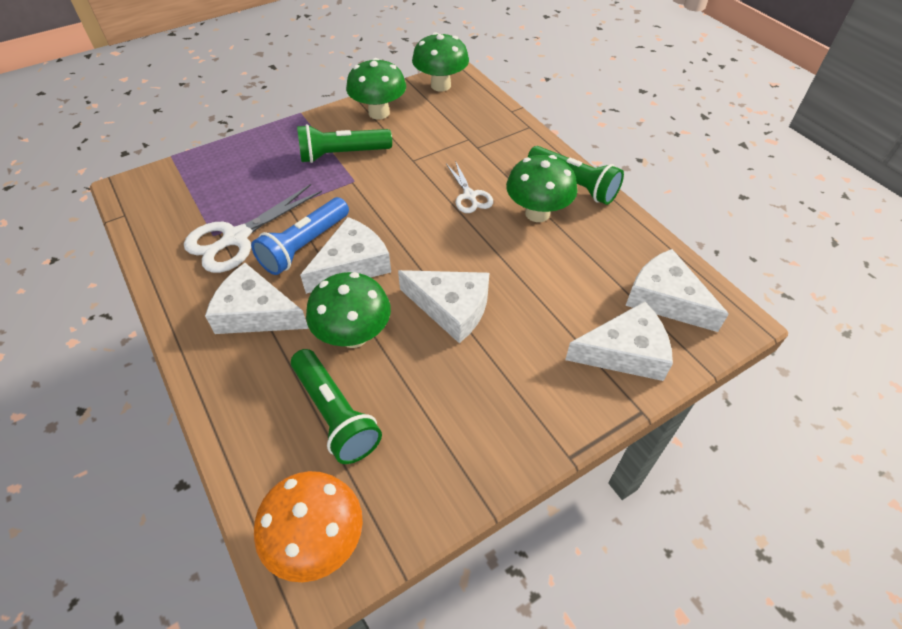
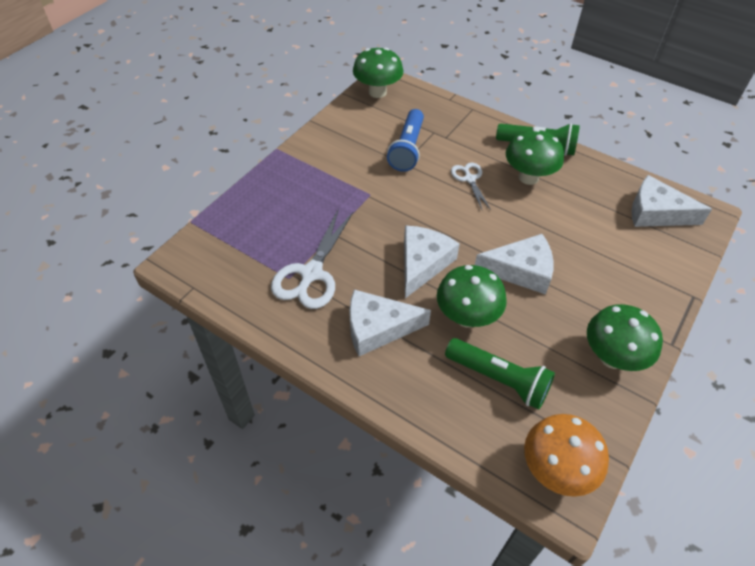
camera: 25 degrees left, 0 degrees up
blue flashlight [251,197,349,275] -> blue flashlight moved to [387,109,424,172]
green flashlight [297,124,392,163] -> none
green mushroom [346,58,406,119] -> green mushroom moved to [587,304,663,371]
white scissors [446,161,493,213] -> white scissors turned 150 degrees counterclockwise [451,163,491,210]
white cheese [565,302,673,381] -> none

